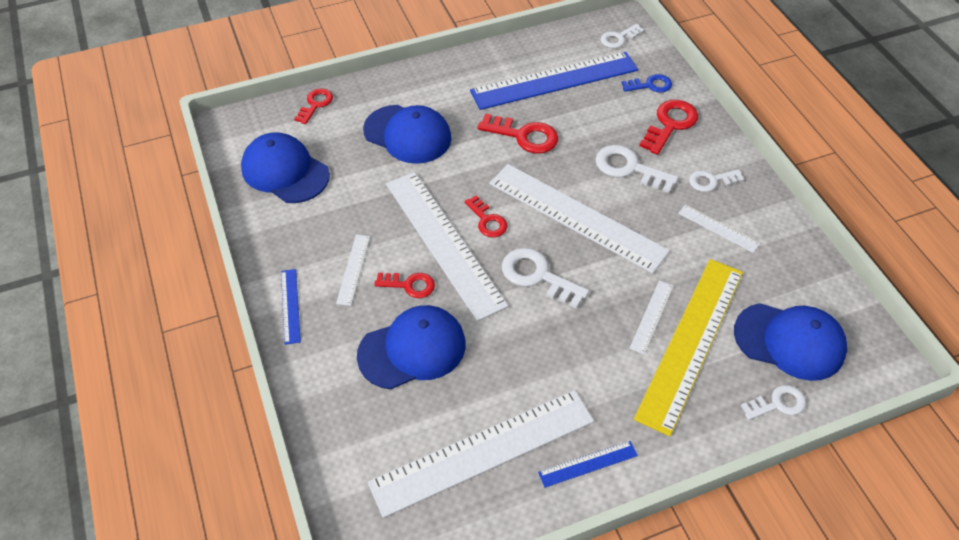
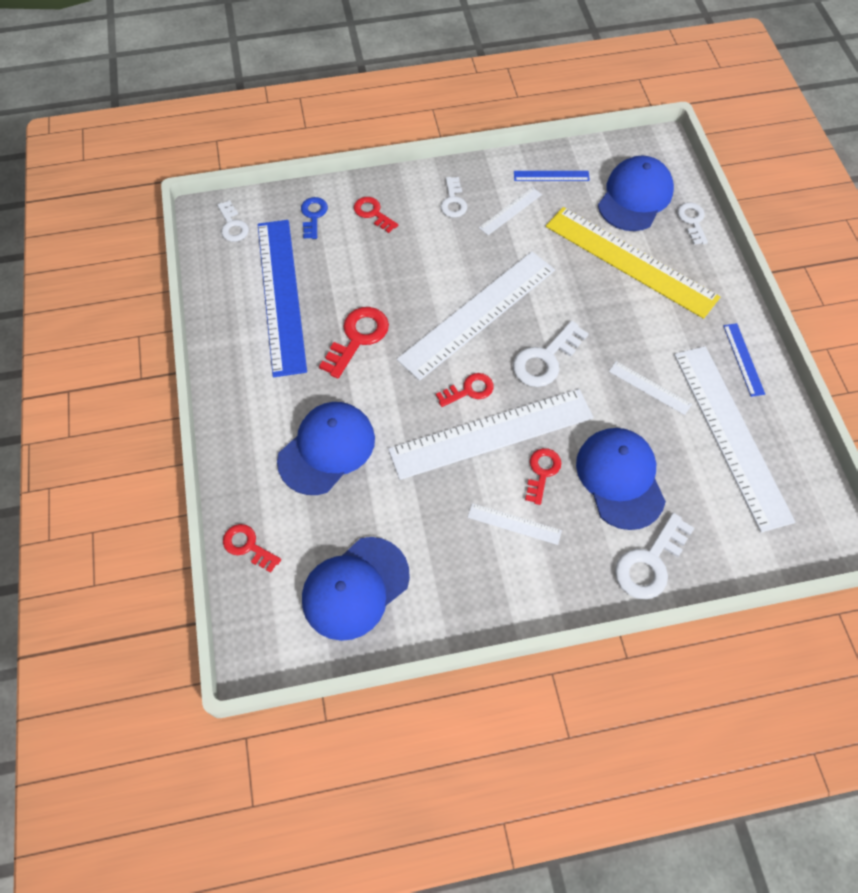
camera: 80 degrees left, 10 degrees up
blue ruler [281,269,301,345] -> blue ruler moved to [514,171,590,181]
white key [595,145,679,193] -> white key moved to [615,513,694,599]
white ruler [629,281,673,354] -> white ruler moved to [609,361,692,415]
red key [639,100,698,155] -> red key [354,197,398,233], size x0.64

